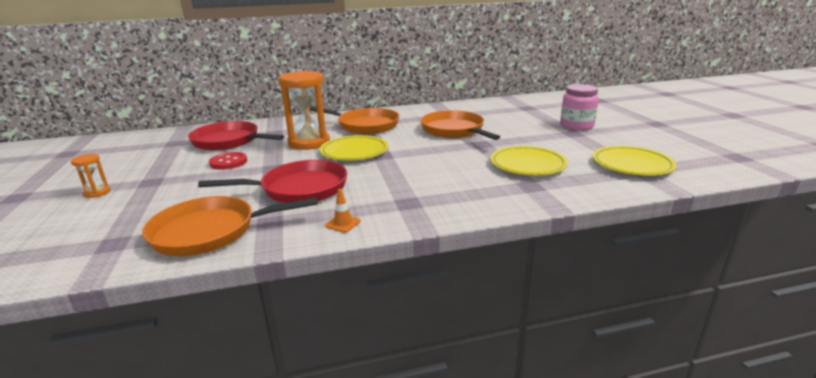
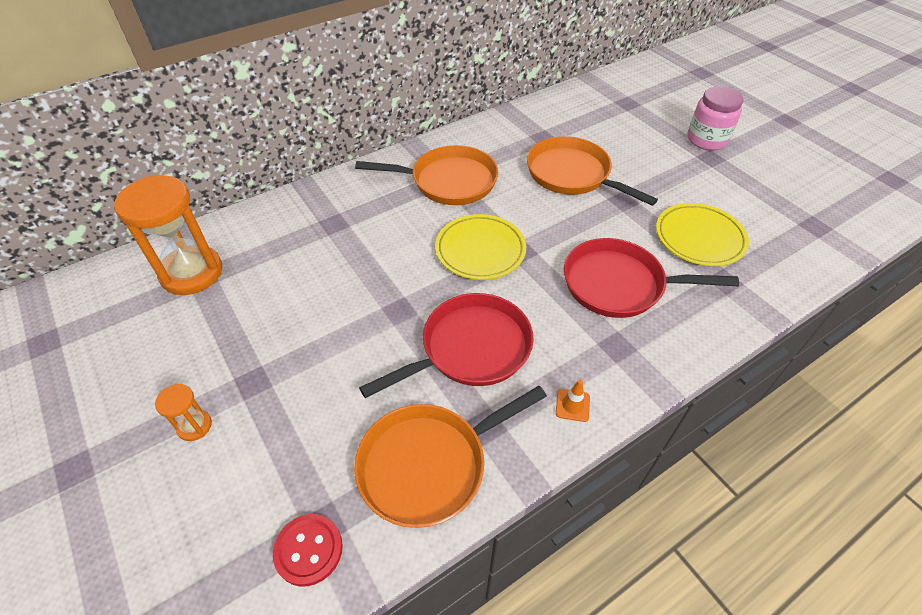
camera: 20 degrees left, 25 degrees up
red pan [188,121,284,150] -> red pan moved to [564,238,739,318]
red button [209,152,247,170] -> red button moved to [273,514,343,587]
orange hourglass [278,71,330,150] -> orange hourglass moved to [114,175,222,295]
yellow plate [593,146,677,176] -> none

